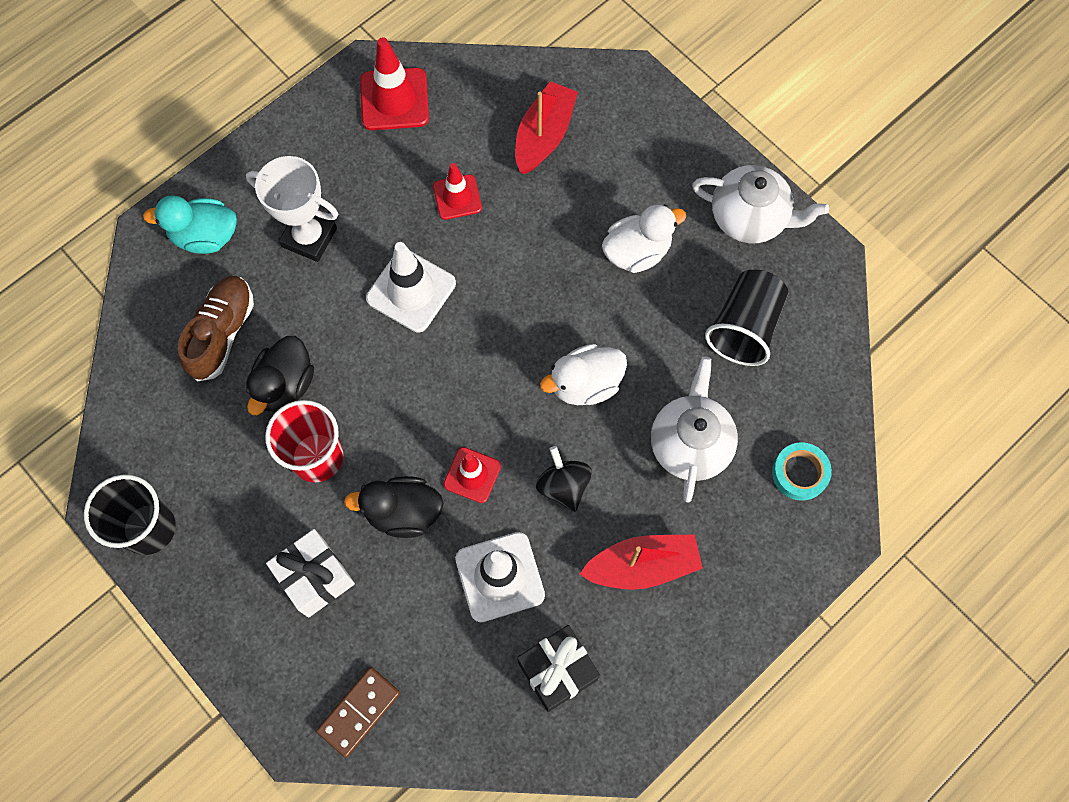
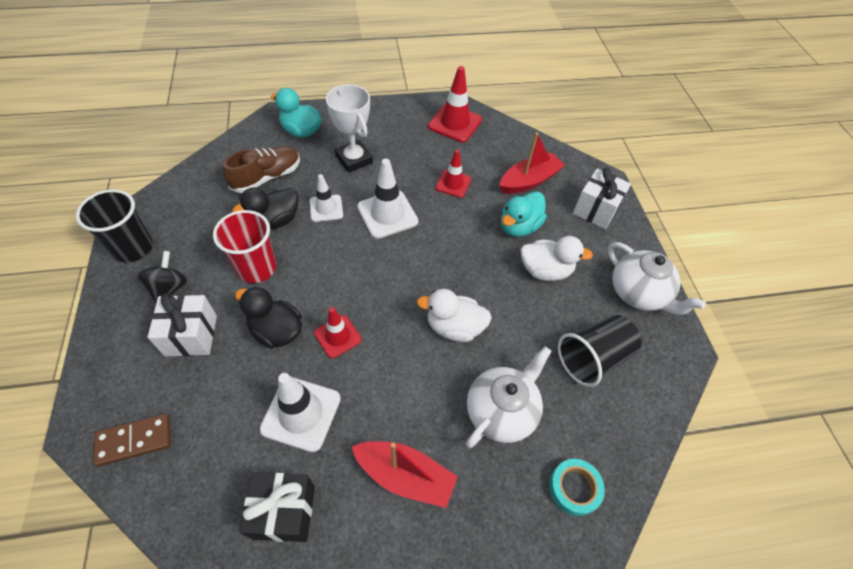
camera: 30 degrees right, 15 degrees down
black spinning top [536,446,592,512] -> black spinning top moved to [137,251,187,303]
none -> white traffic cone [310,174,343,222]
none -> turquoise duck [501,191,547,237]
none -> white gift [573,168,631,229]

